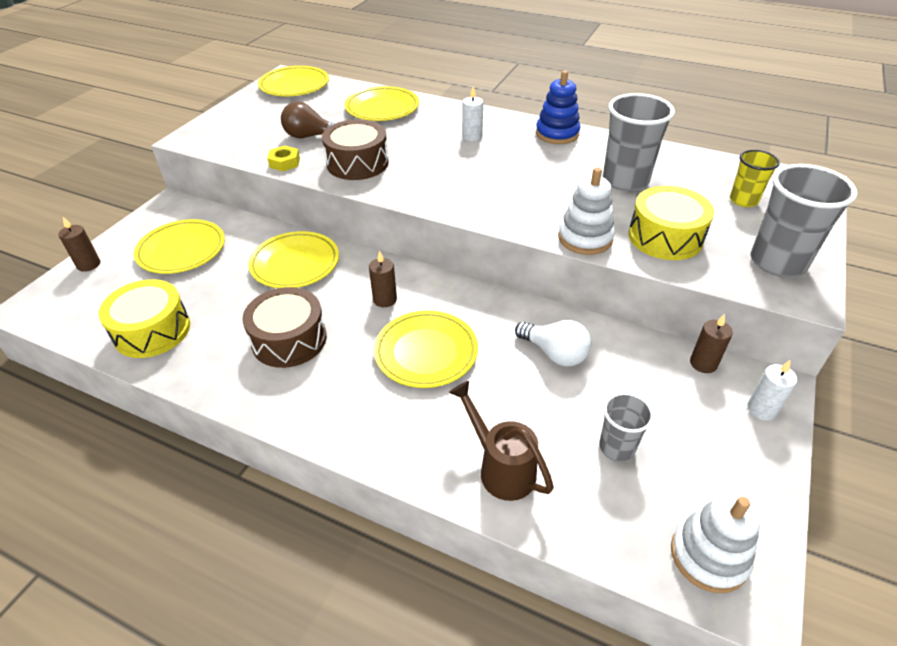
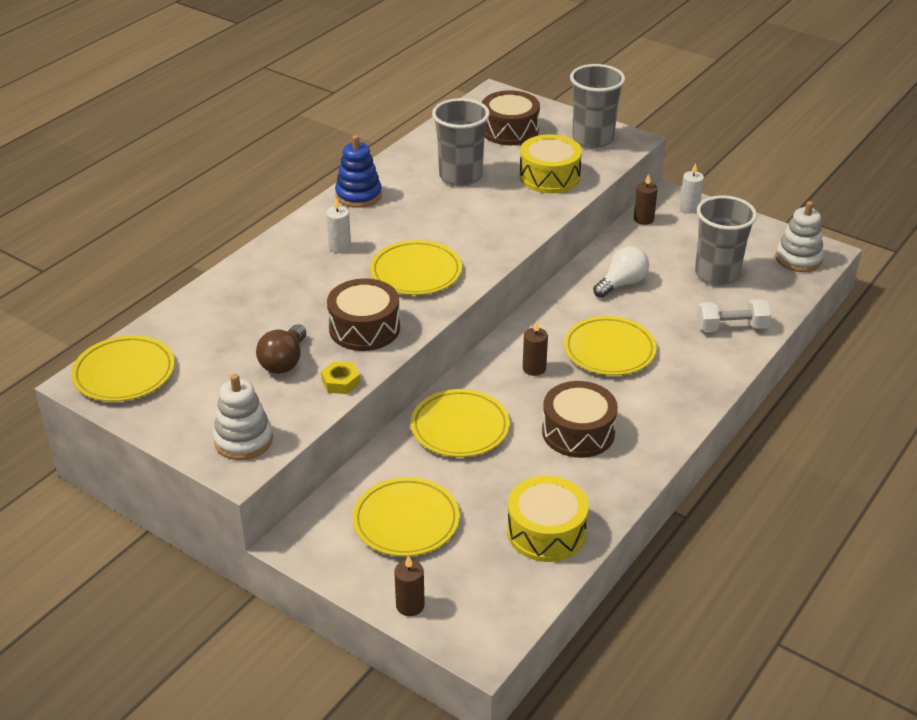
camera: 80 degrees left, 5 degrees down
yellow plate [345,86,419,121] -> yellow plate moved to [370,240,462,295]
brown watering can [449,381,554,501] -> white dumbbell [697,299,772,332]
white stacking toy [558,168,615,255] -> white stacking toy moved to [213,374,273,460]
grey cup [599,392,654,462] -> grey cup [695,195,757,285], size x1.73
yellow cup [730,150,780,207] -> brown drum [482,90,540,145]

